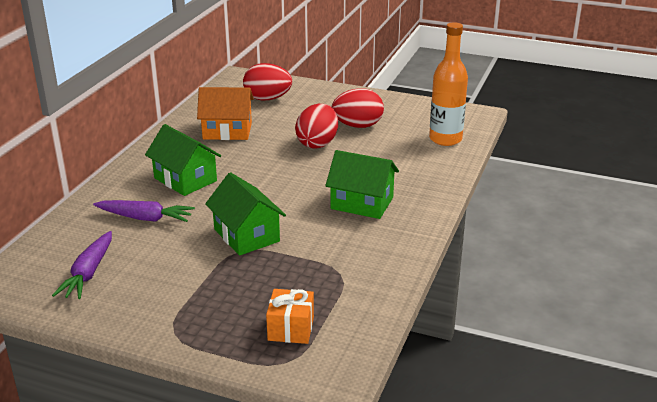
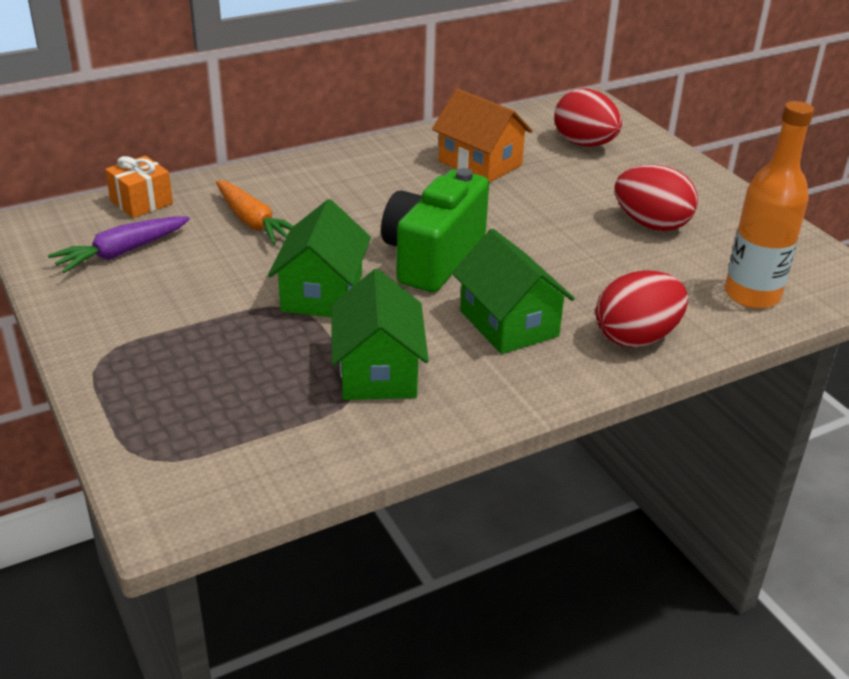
camera: 40 degrees right, 5 degrees up
purple carrot [93,200,195,222] -> orange carrot [216,180,293,245]
green house [145,124,221,196] -> green house moved to [331,269,429,400]
orange gift [266,289,314,344] -> orange gift moved to [105,155,173,218]
red egg [295,104,338,149] -> red egg moved to [595,270,688,348]
none -> green camera [381,168,489,292]

